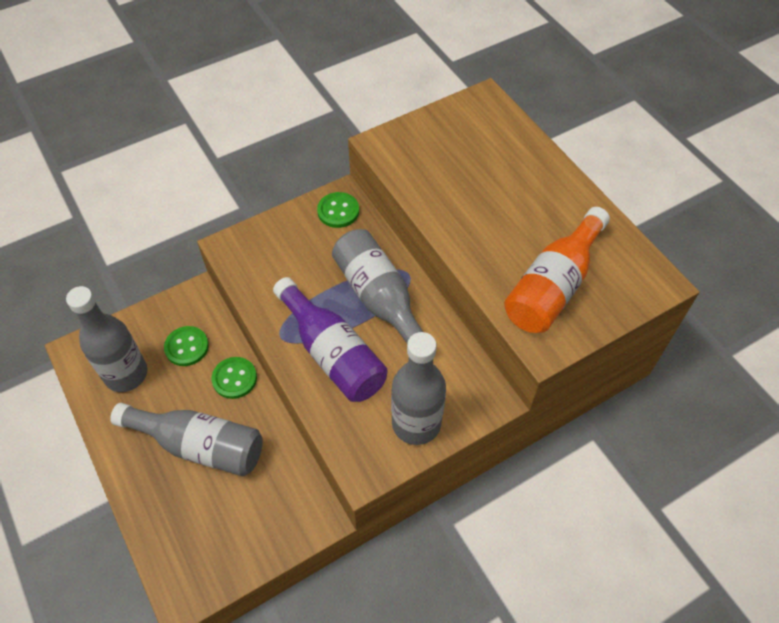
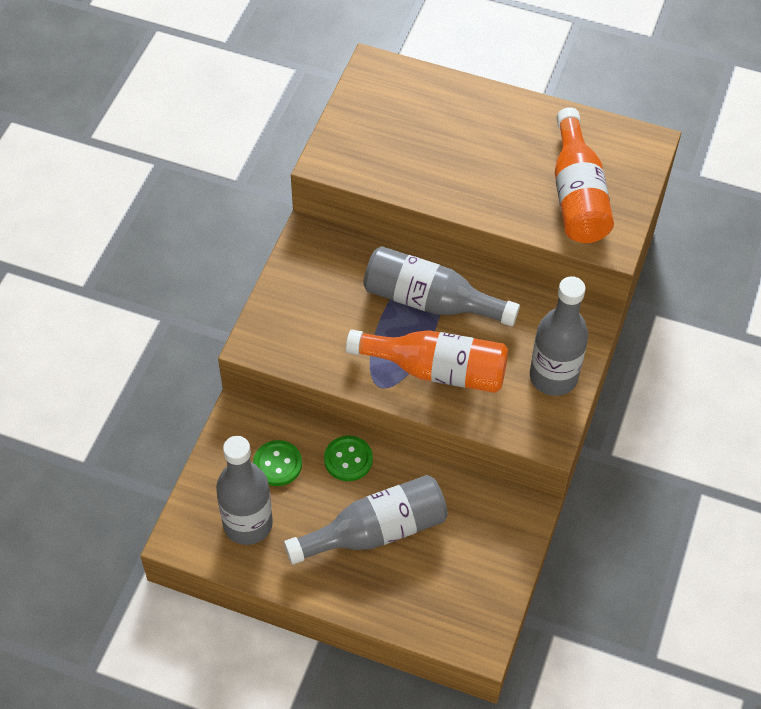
camera: 40 degrees left, 0 degrees up
purple bottle [273,277,387,402] -> orange bottle [346,330,508,393]
green button [317,192,359,228] -> none

